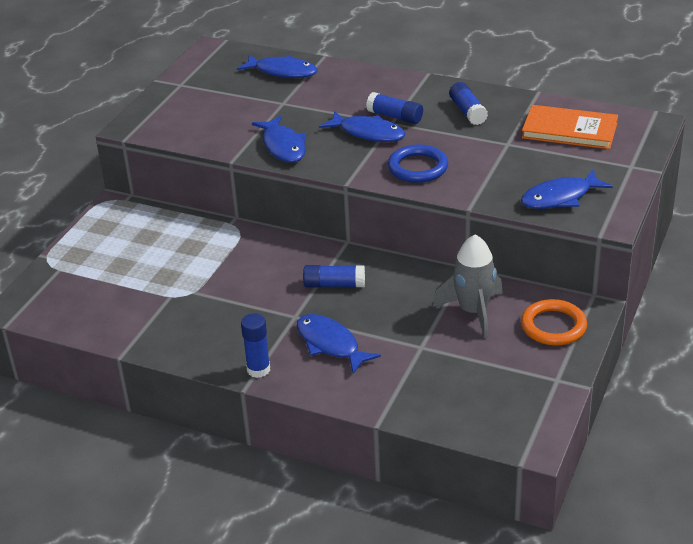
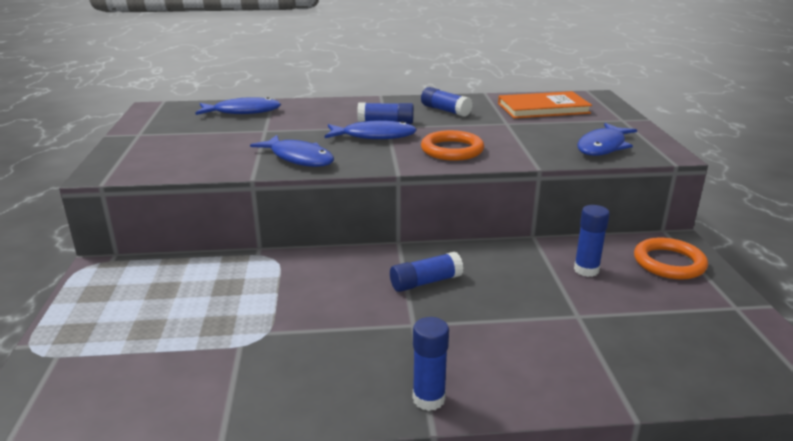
camera: 30 degrees left, 10 degrees down
blue fish [297,314,381,374] -> none
blue ring [388,144,448,183] -> orange ring [421,130,484,161]
grey rocket [433,235,503,338] -> blue glue stick [574,205,610,277]

